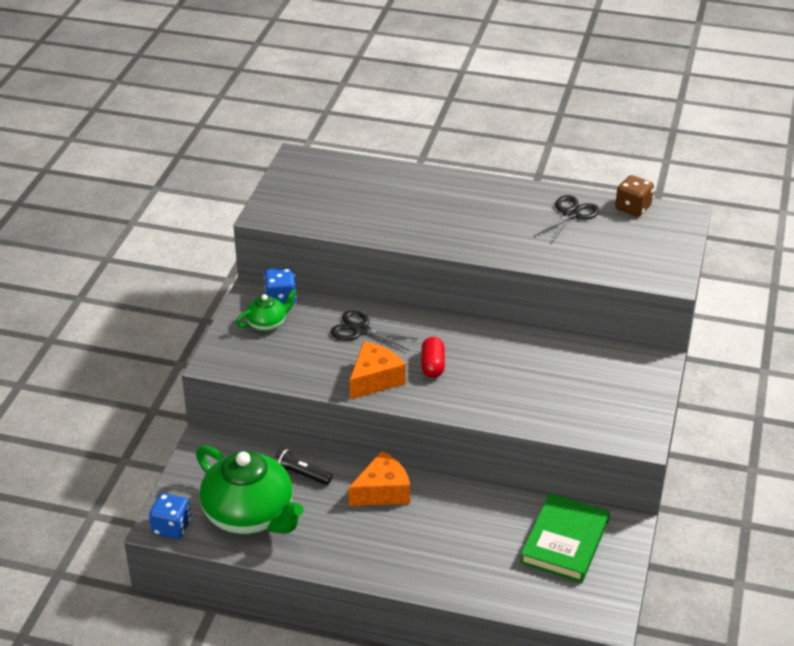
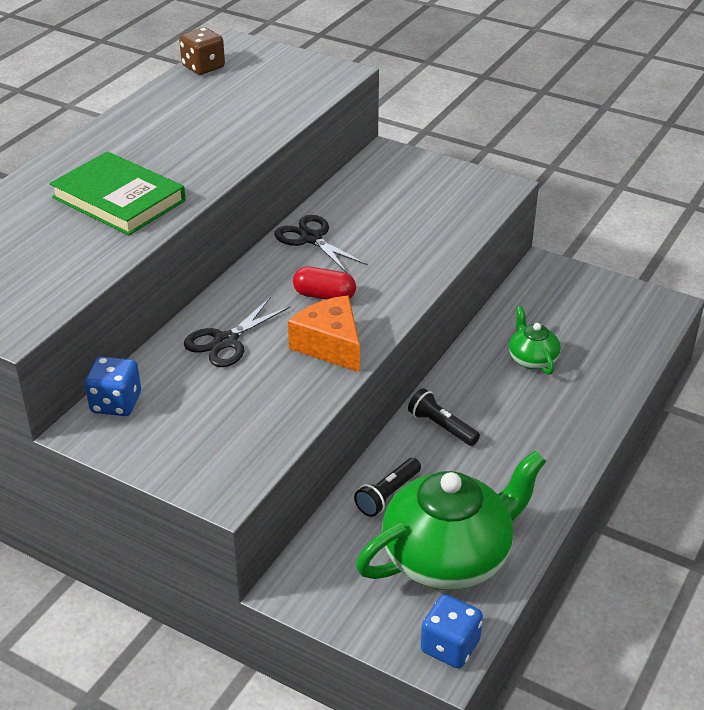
camera: 75 degrees left, 0 degrees up
green teapot [236,289,297,331] -> green teapot moved to [509,306,561,375]
orange cheese [349,451,410,506] -> black flashlight [408,388,480,446]
green book [520,493,610,583] -> green book moved to [50,151,186,235]
black scissors [533,195,600,244] -> black scissors moved to [274,215,367,273]

